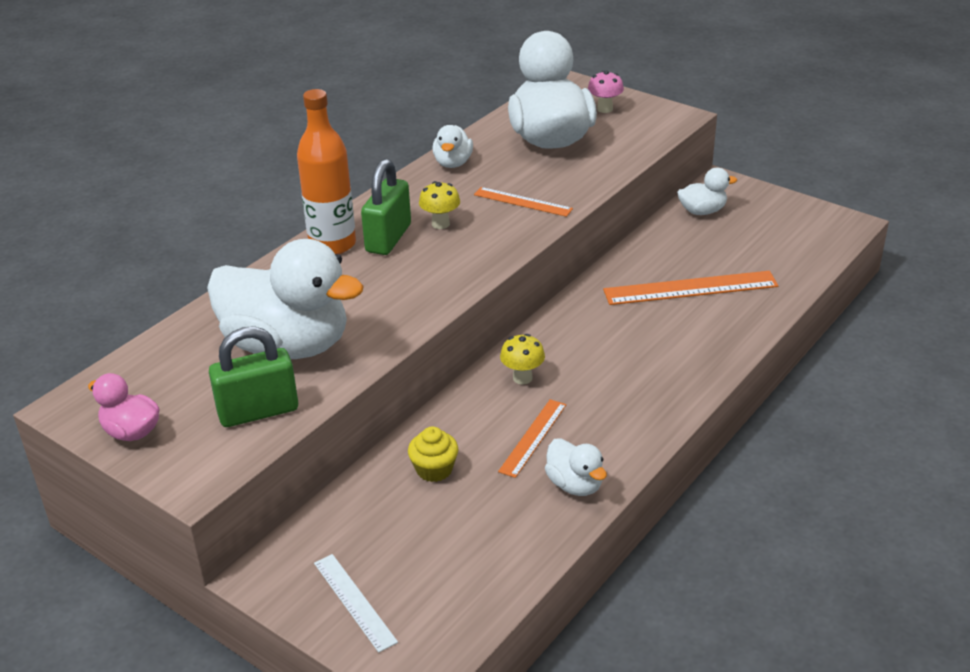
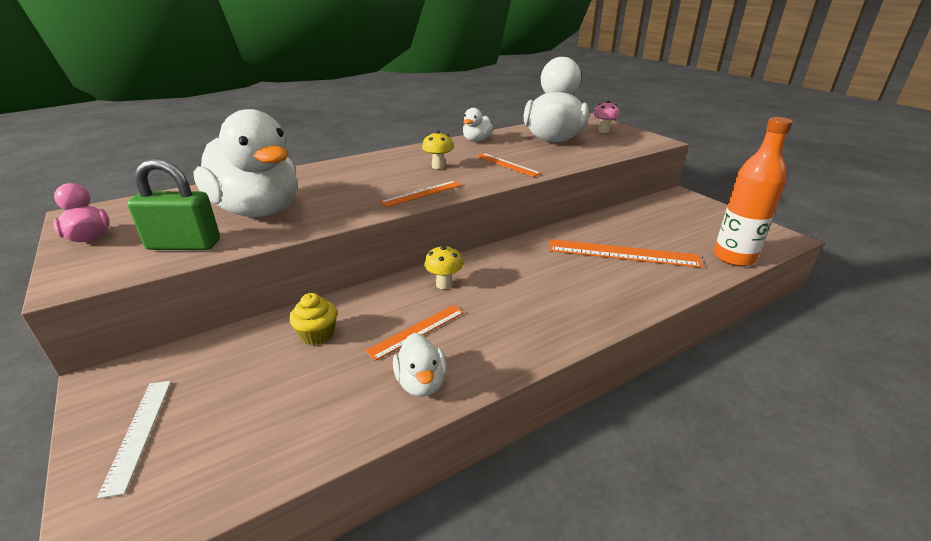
camera: 20 degrees right, 5 degrees down
orange bottle [297,89,356,254] -> orange bottle moved to [714,117,793,266]
green padlock [361,159,411,255] -> none
white duck [677,168,737,215] -> none
none -> orange ruler [380,181,462,207]

